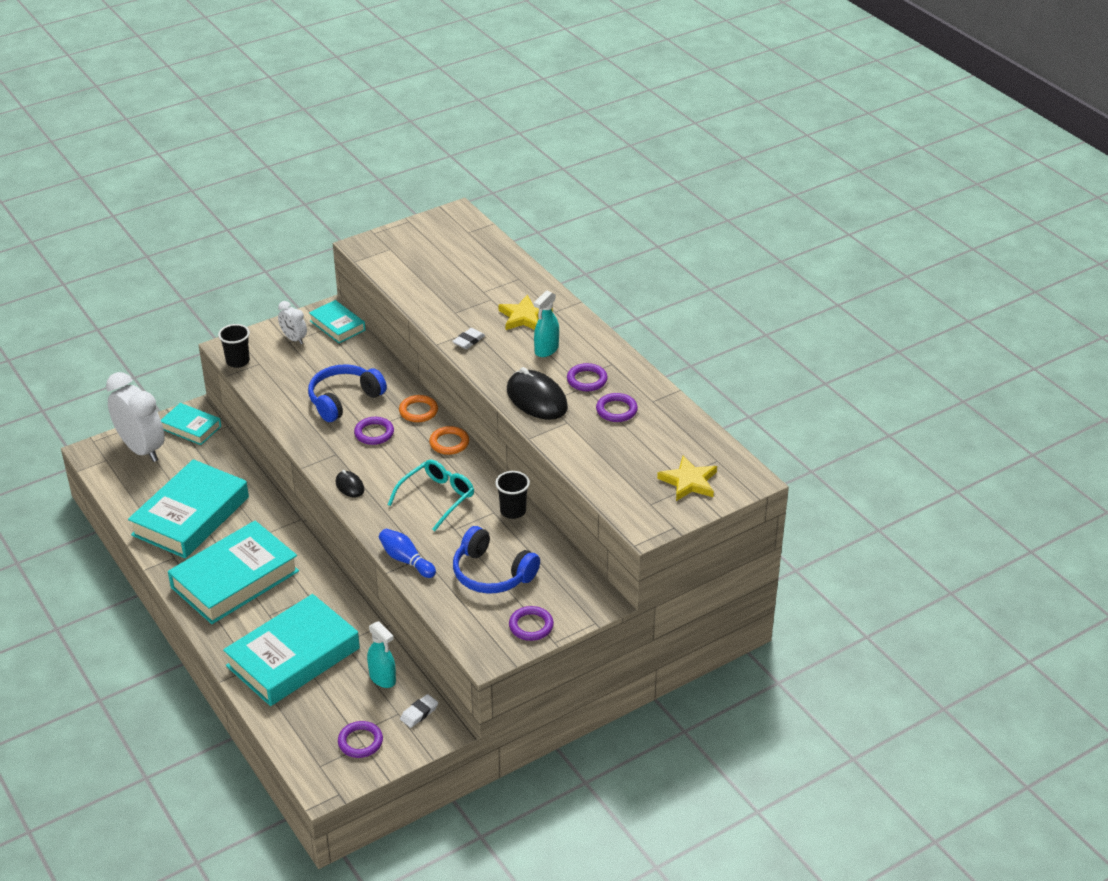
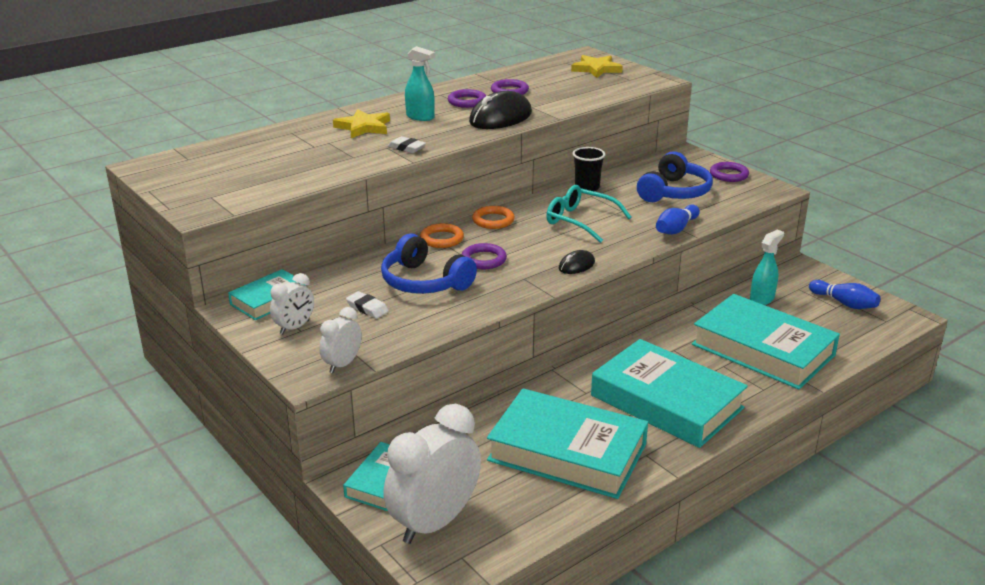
camera: 95 degrees left, 10 degrees down
black cup [218,324,250,368] -> white clock [320,307,362,373]
purple ring [338,721,383,758] -> blue bowling pin [809,280,881,309]
white eraser [400,694,438,728] -> white eraser moved to [346,291,389,319]

